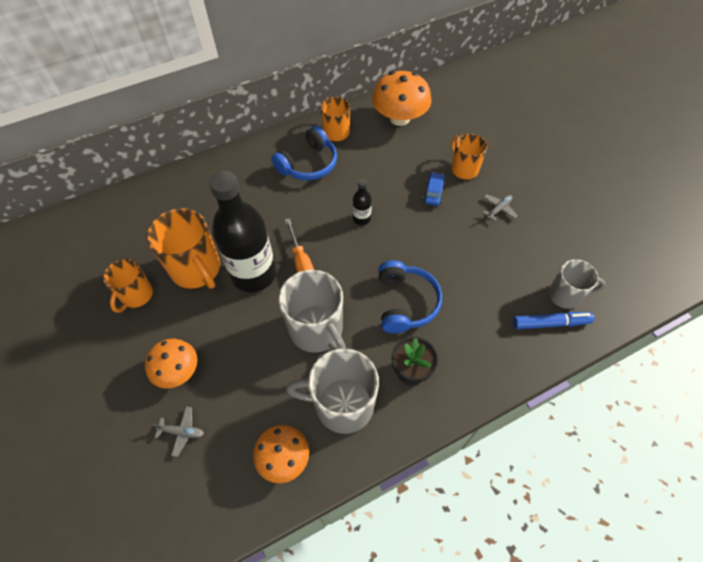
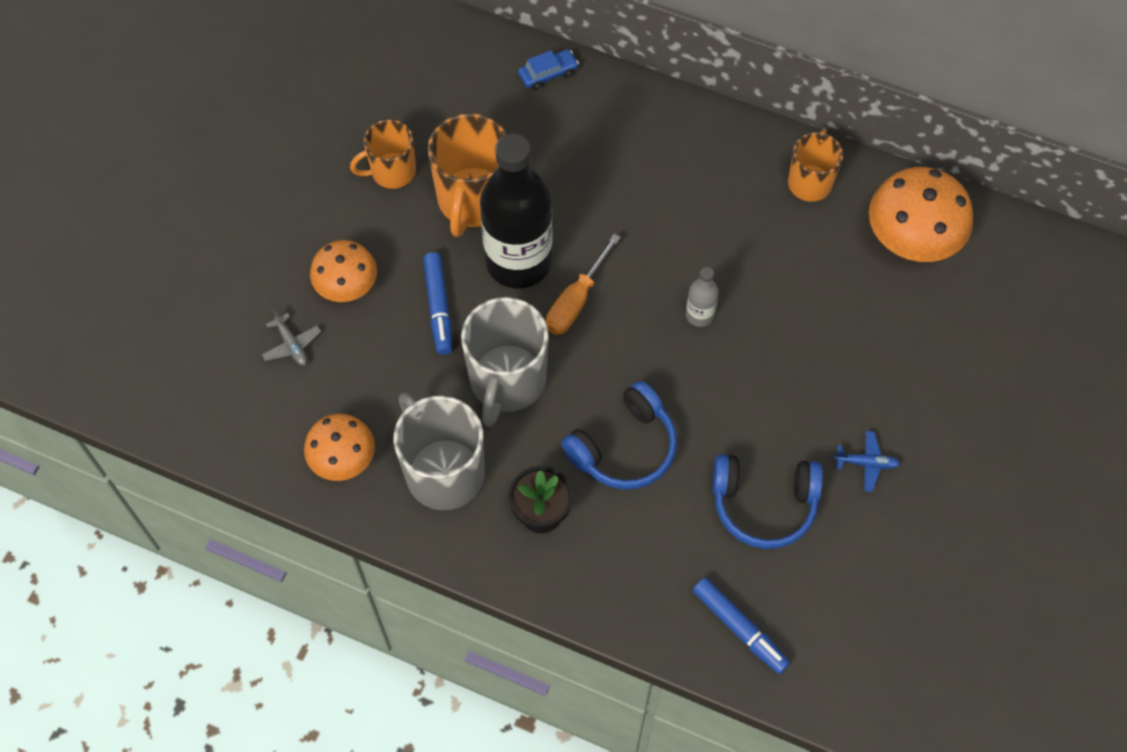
camera: 50 degrees right, 5 degrees up
blue headphones [271,126,337,180] -> blue headphones moved to [712,454,823,549]
black bottle [353,179,372,225] -> grey bottle [686,267,719,327]
blue car [423,172,445,206] -> blue car moved to [518,49,579,90]
orange mug [451,134,487,179] -> none
grey plane [483,194,518,221] -> blue plane [834,431,900,492]
grey mug [549,259,605,309] -> none
none -> blue marker [423,252,452,355]

